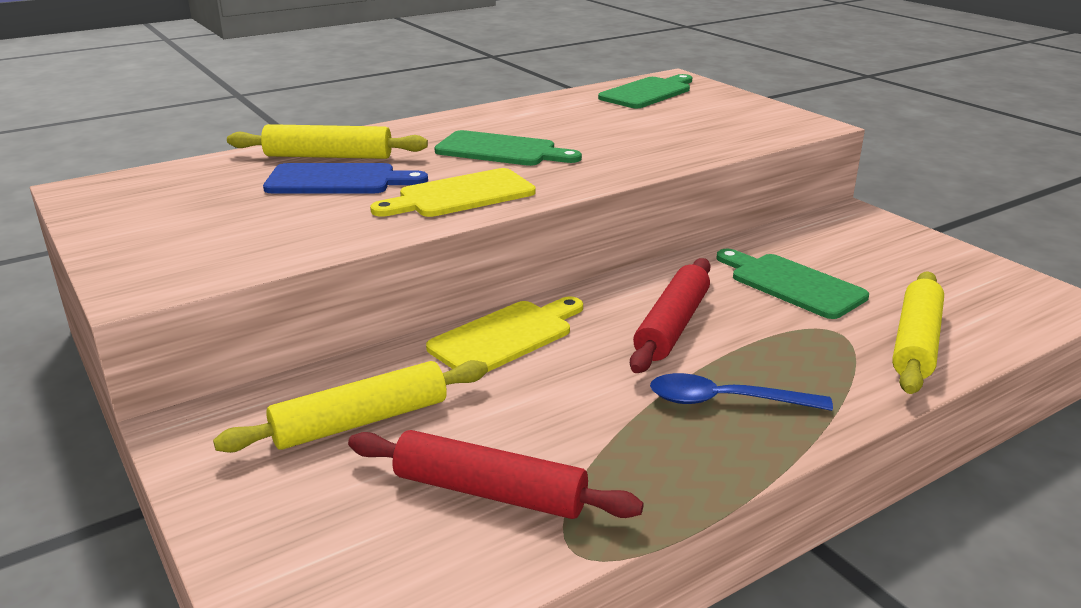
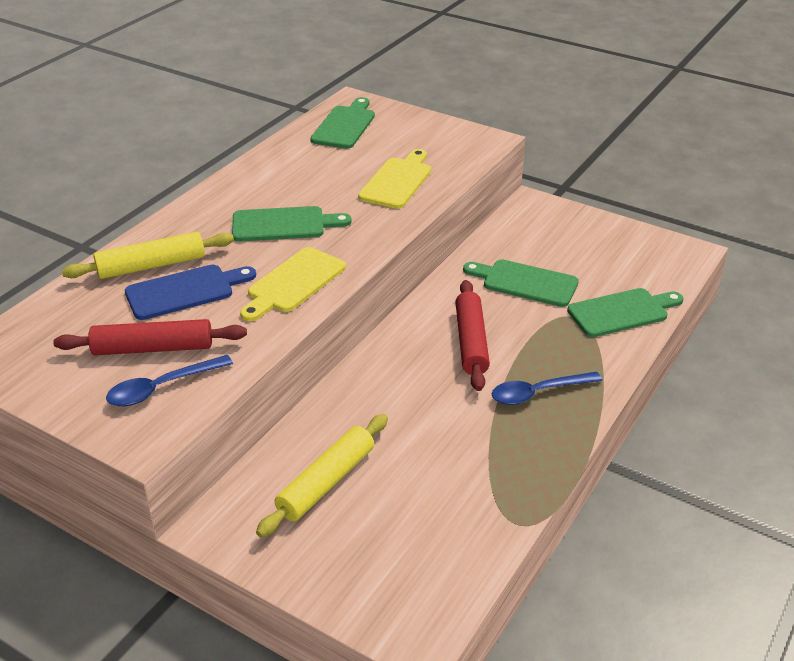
camera: 25 degrees left, 10 degrees up
red rolling pin [348,430,644,519] -> red rolling pin moved to [53,319,247,355]
yellow cutting board [426,296,583,372] -> yellow cutting board moved to [358,149,431,209]
yellow rolling pin [892,272,944,394] -> green cutting board [567,288,683,337]
none -> blue spoon [106,355,233,406]

